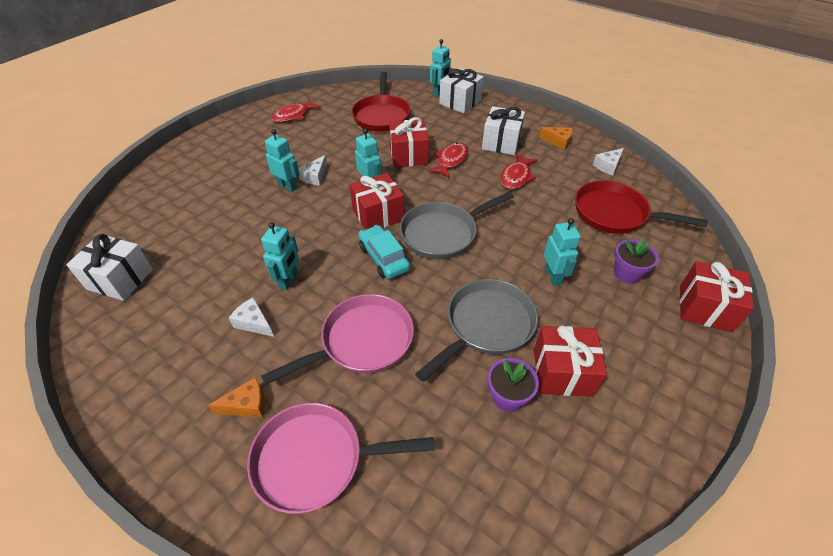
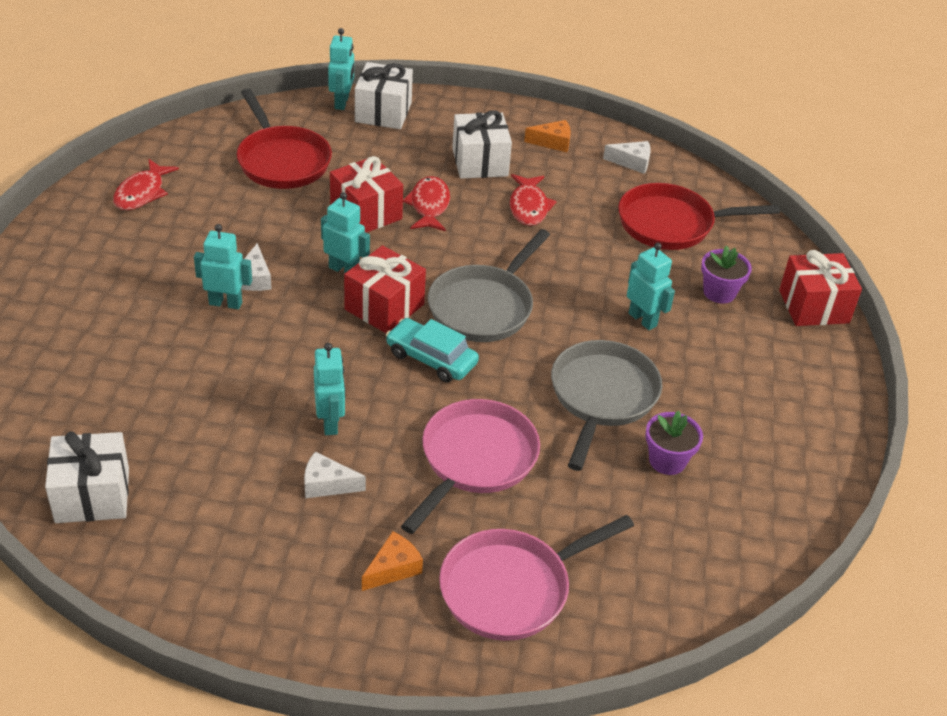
camera: 30 degrees left, 5 degrees down
red gift [534,325,607,397] -> none
white cheese [593,148,624,175] -> white cheese turned 105 degrees counterclockwise [603,141,651,174]

